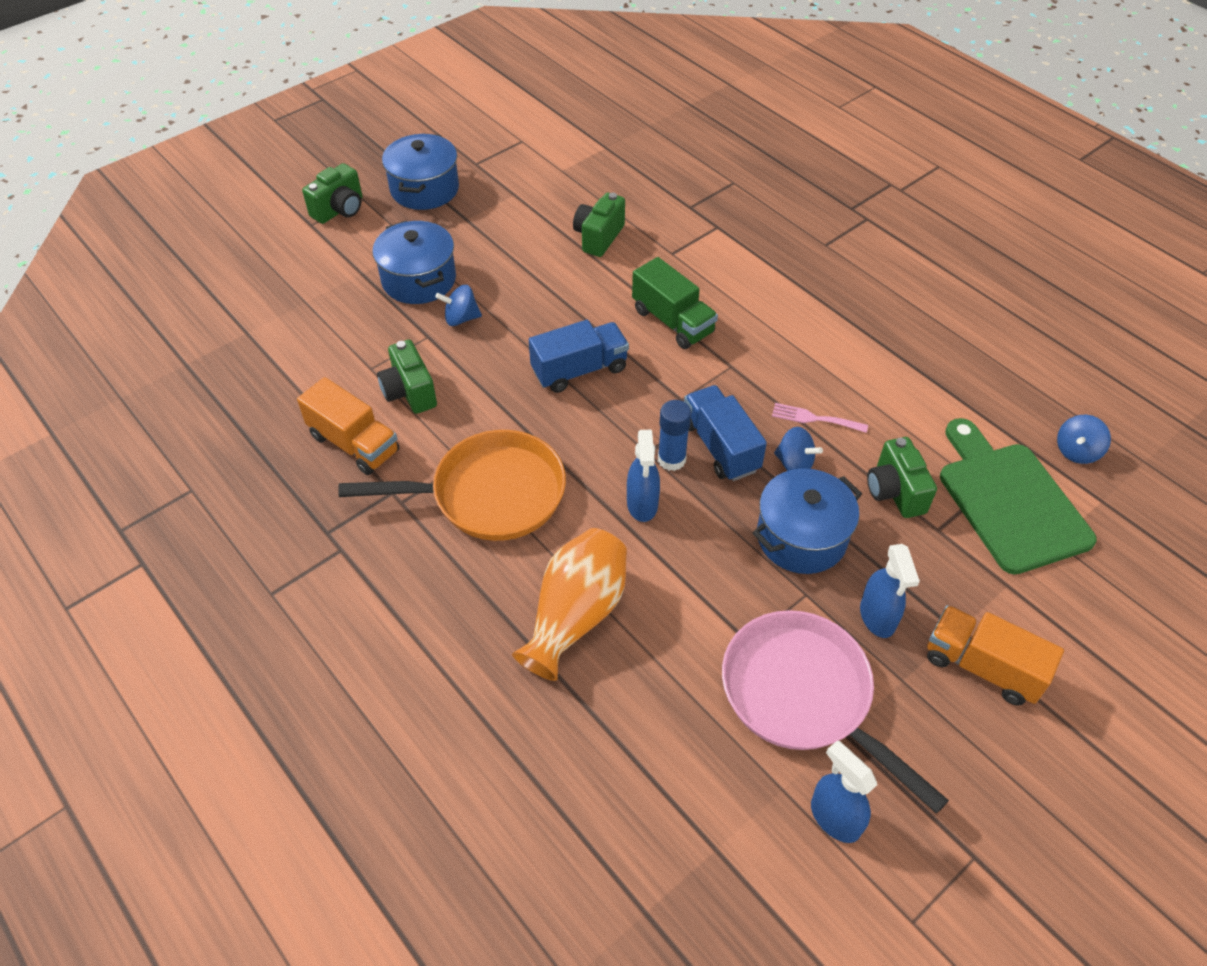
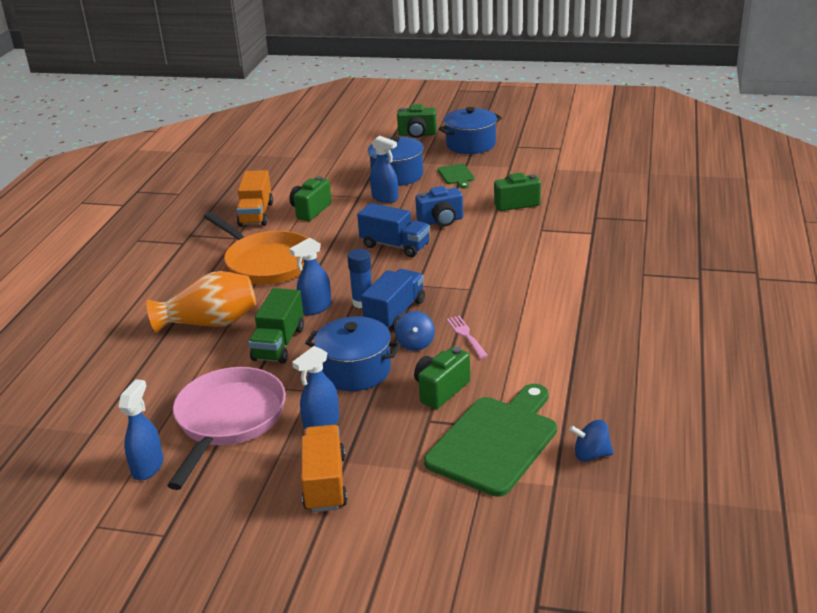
camera: 55 degrees right, 20 degrees down
blue spinning top [435,285,482,326] -> blue spray bottle [370,136,398,203]
green truck [632,257,718,349] -> green truck moved to [248,288,304,364]
none -> blue camera [415,186,463,226]
none -> green cutting board [438,164,474,189]

